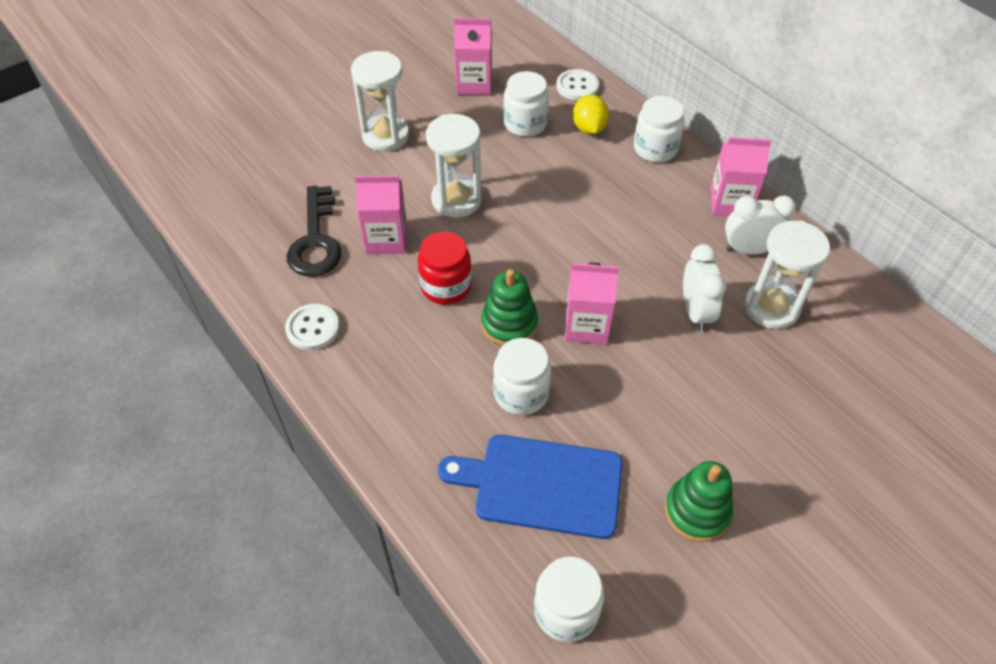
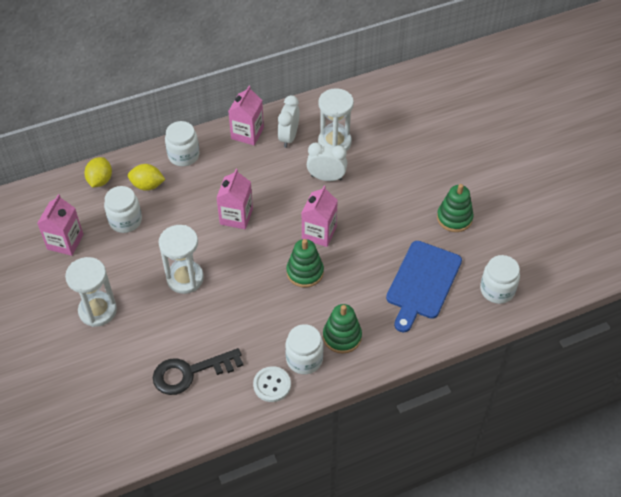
camera: 75 degrees left, 0 degrees up
black key [287,186,341,276] -> black key turned 150 degrees clockwise [153,348,243,395]
pink carton [355,175,407,254] -> pink carton moved to [216,169,253,229]
red jar [418,232,472,305] -> none
white jar [493,338,551,415] -> white jar moved to [285,324,323,374]
white button [556,69,599,101] -> yellow lemon [84,157,112,187]
none -> green stacking toy [323,304,362,354]

